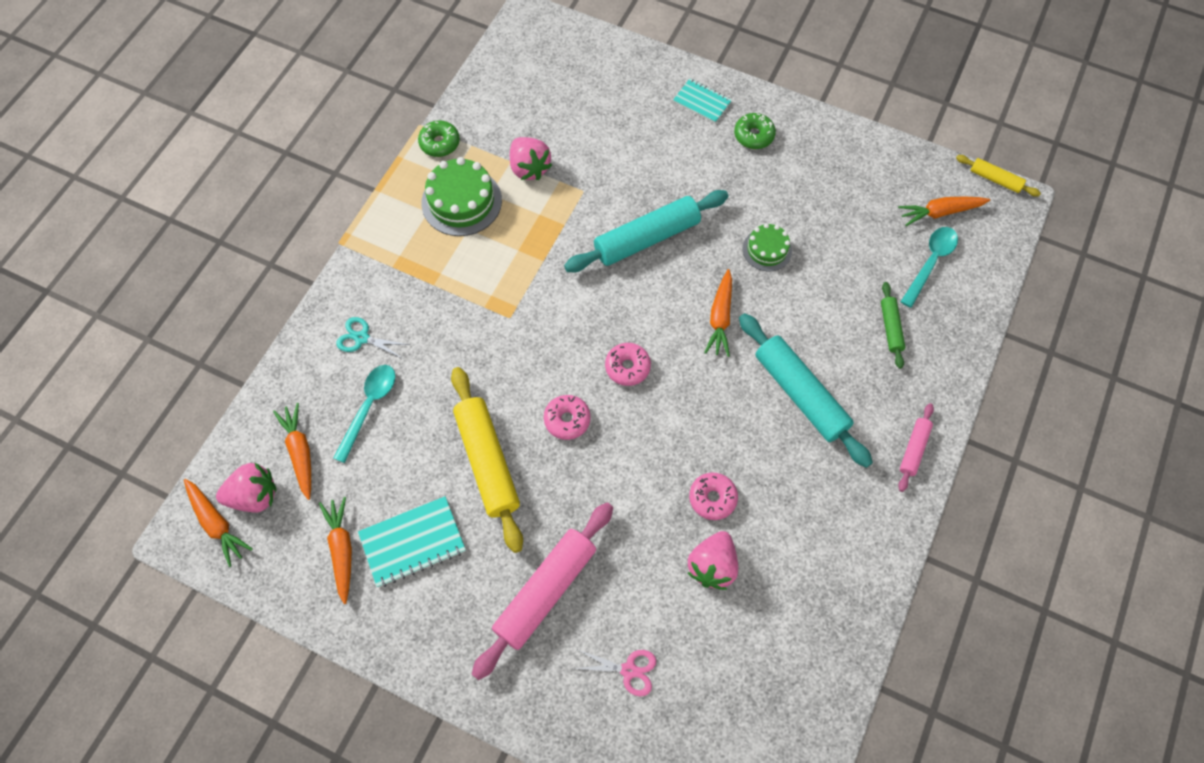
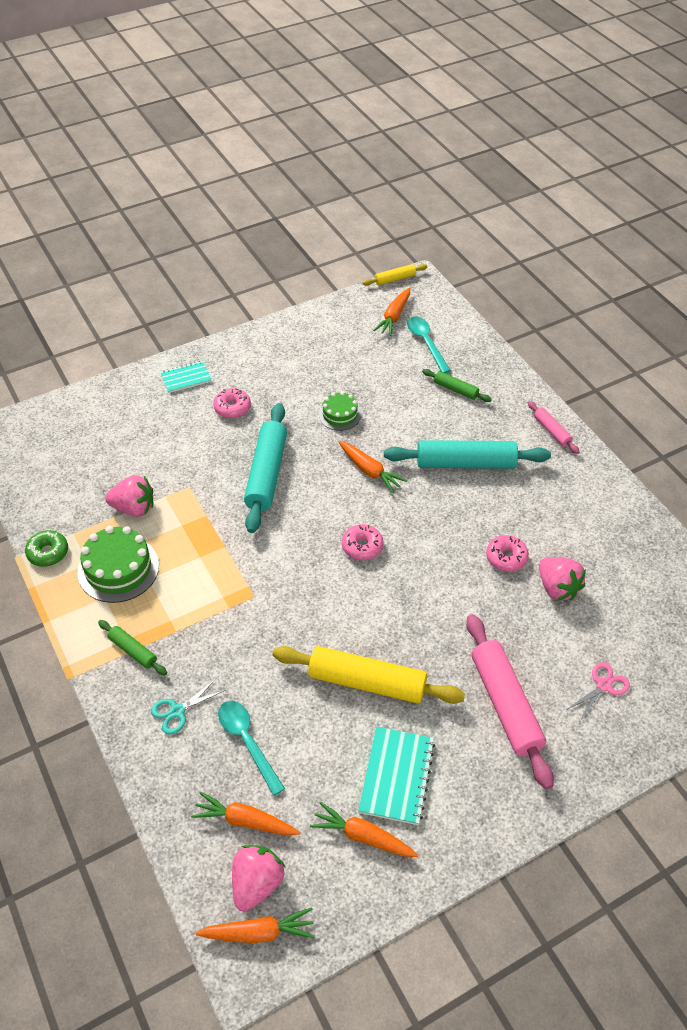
camera: 55 degrees left, 15 degrees down
pink donut [544,395,591,440] -> pink donut moved to [213,388,251,418]
green donut [734,113,776,149] -> none
none -> green rolling pin [98,620,167,675]

